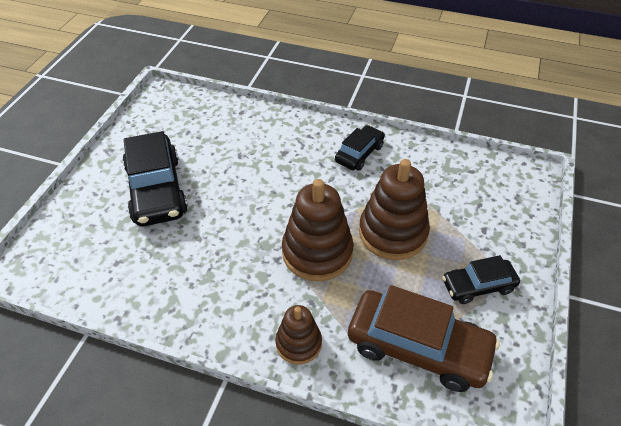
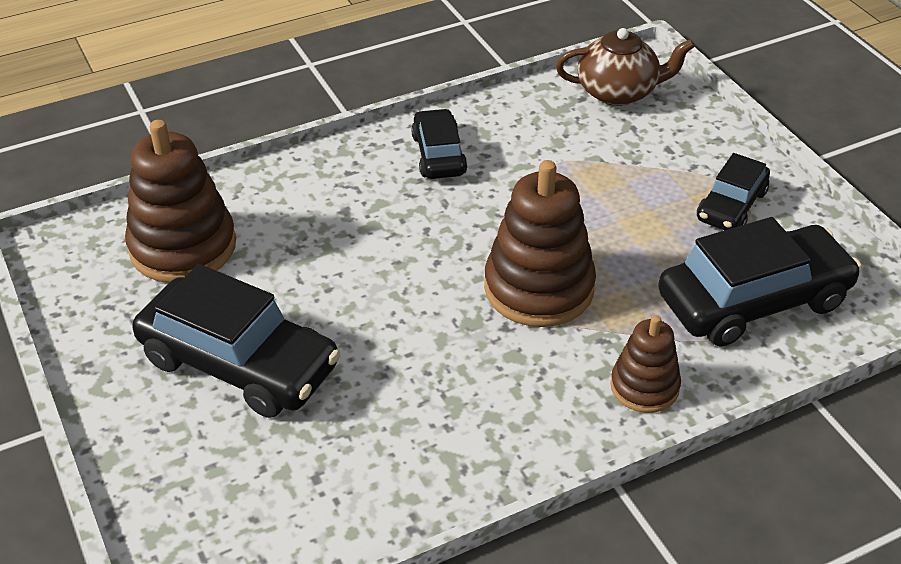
camera: 45 degrees left, 5 degrees down
brown car [348,285,500,392] -> black car [658,217,862,347]
brown stacking toy [359,159,430,260] -> brown stacking toy moved to [125,120,236,283]
none -> brown teapot [556,28,695,106]

